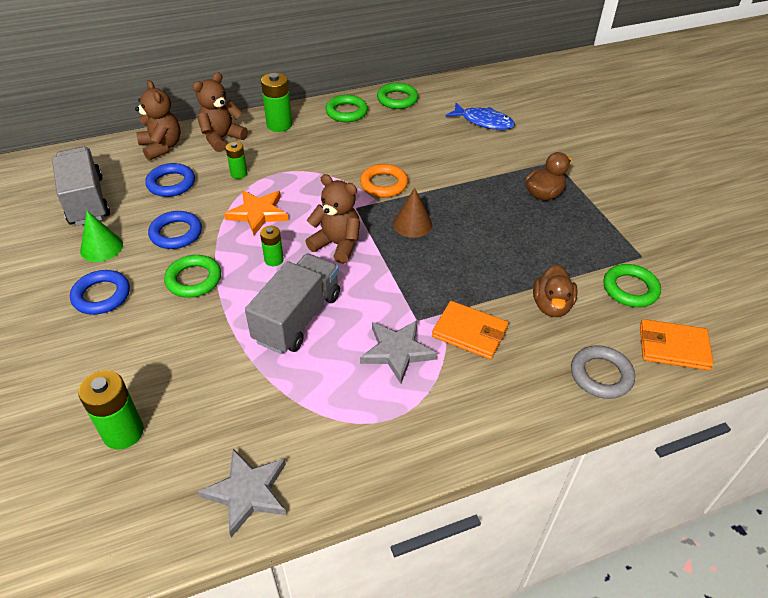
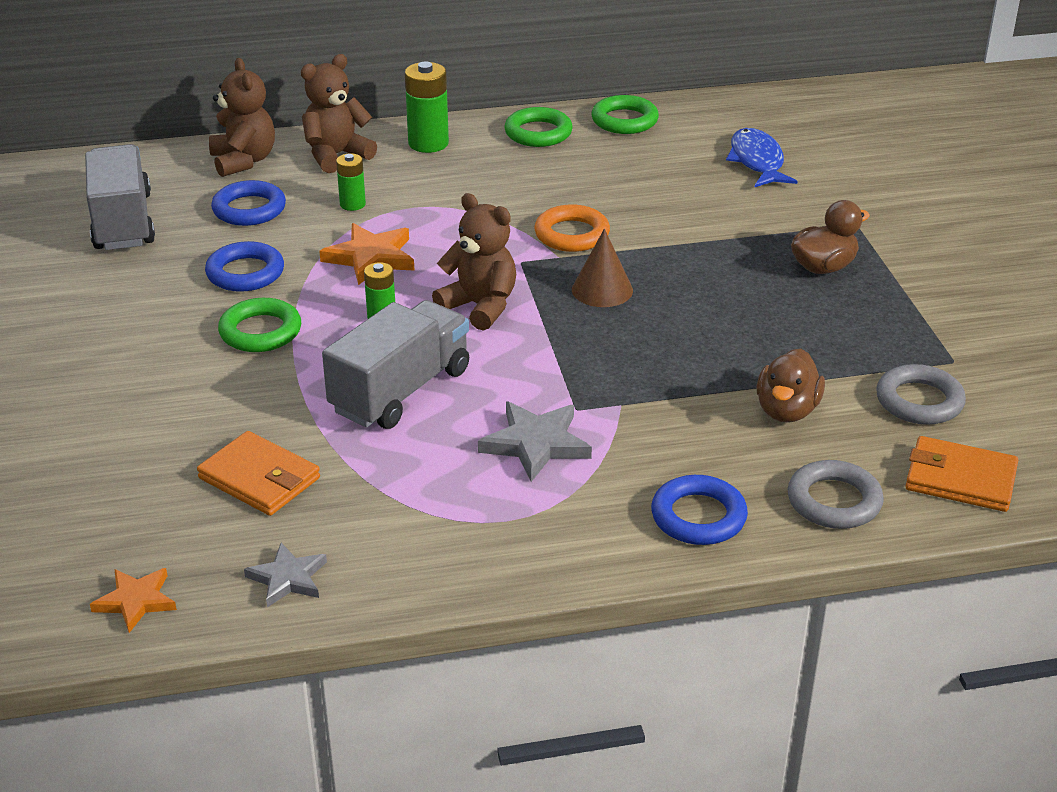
camera: 10 degrees right, 10 degrees down
blue ring [70,270,130,315] -> blue ring moved to [651,475,748,545]
green battery [78,370,144,450] -> none
green cone [80,211,123,262] -> none
grey star [198,449,286,537] -> grey star [244,543,327,608], size x0.66
orange wallet [432,301,508,360] -> orange wallet moved to [197,431,320,516]
blue fish [446,103,515,130] -> blue fish turned 135 degrees counterclockwise [726,128,798,187]
green ring [603,264,661,307] -> grey ring [876,364,966,425]
none -> orange star [90,568,177,633]

